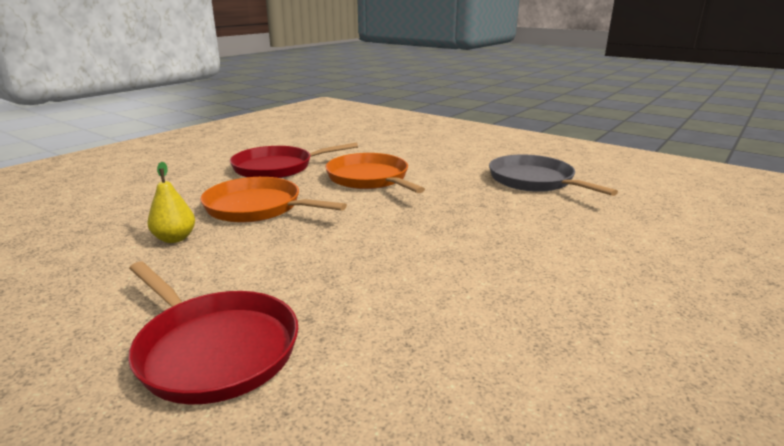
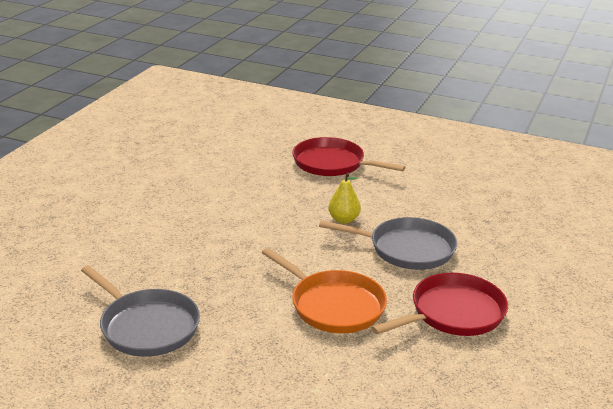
camera: 165 degrees right, 5 degrees up
yellow pear [147,162,195,243] -> yellow pear moved to [328,173,361,224]
orange pan [201,177,347,223] -> grey pan [319,217,457,270]

